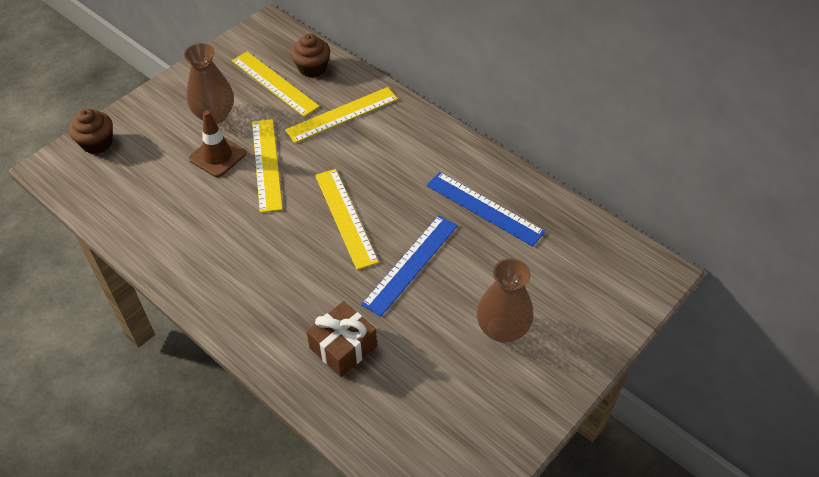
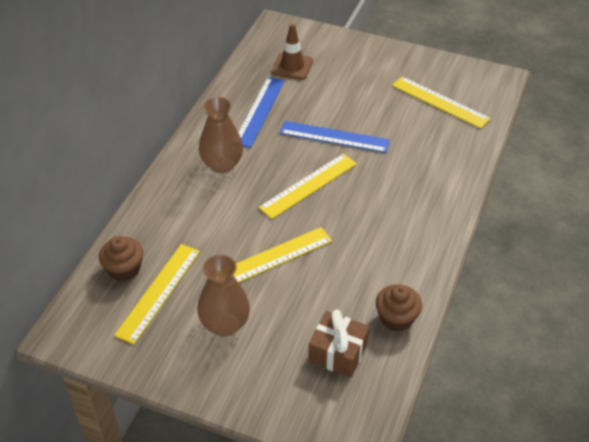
camera: 110 degrees left, 5 degrees down
brown cupcake [69,108,113,154] -> brown cupcake moved to [376,284,422,331]
brown traffic cone [189,111,246,177] -> brown traffic cone moved to [272,24,313,80]
yellow ruler [285,87,398,143] -> yellow ruler moved to [392,76,491,129]
brown gift [306,301,377,377] -> brown gift moved to [308,310,369,378]
brown vase [477,258,534,343] -> brown vase moved to [199,97,243,174]

